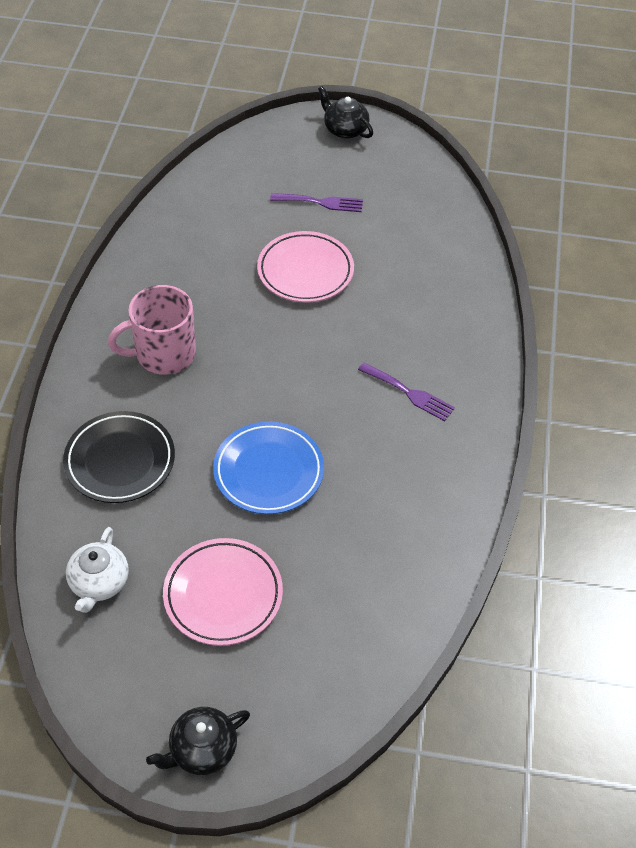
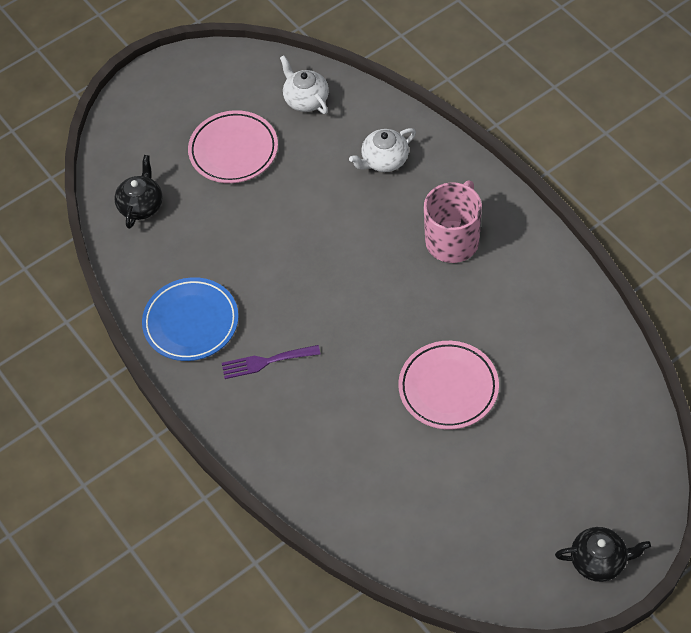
camera: 140 degrees right, 5 degrees up
black plate [63,411,175,503] -> white teapot [349,128,416,172]
black teapot [146,707,250,775] -> black teapot moved to [114,155,163,229]
blue plate [213,421,324,514] -> blue plate moved to [142,277,239,361]
purple fork [270,193,363,212] -> none

